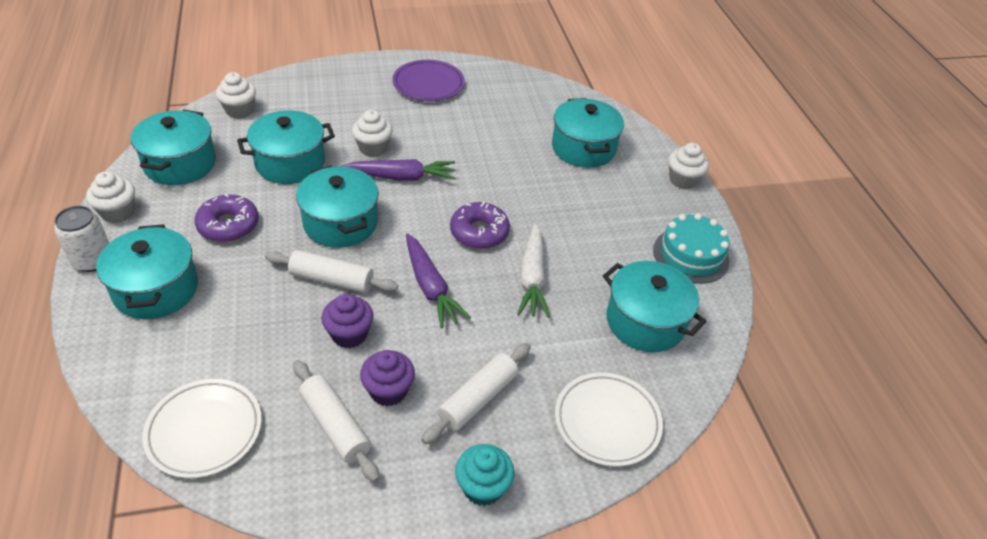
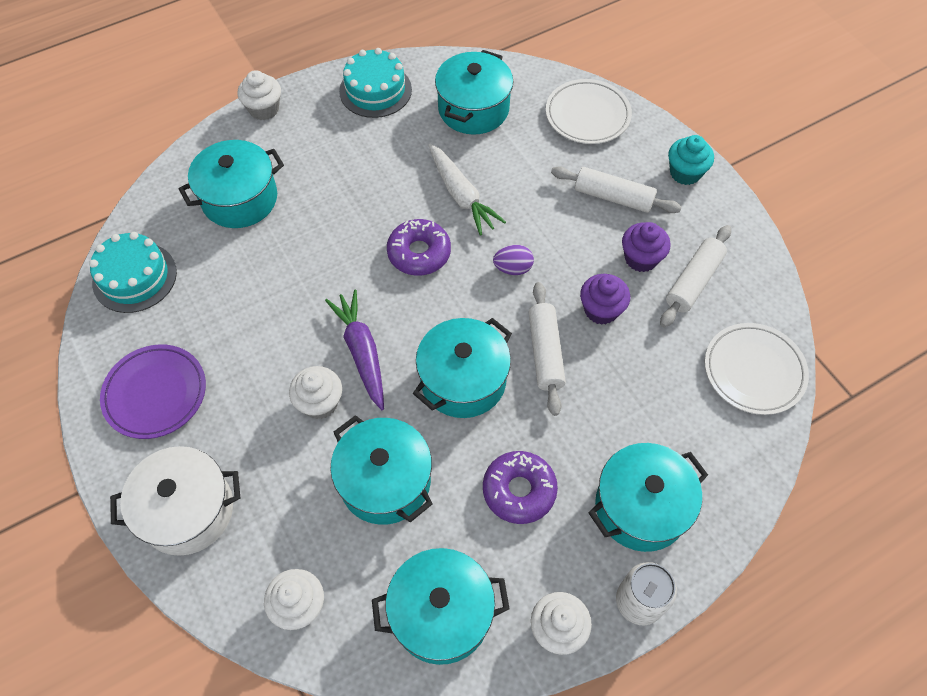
camera: 105 degrees left, 15 degrees up
purple carrot [406,234,471,328] -> purple egg [493,245,534,275]
white carrot [517,223,550,318] -> white carrot turned 75 degrees clockwise [429,144,506,236]
none -> turquoise cake [89,232,177,313]
none -> white pot [110,446,240,556]

